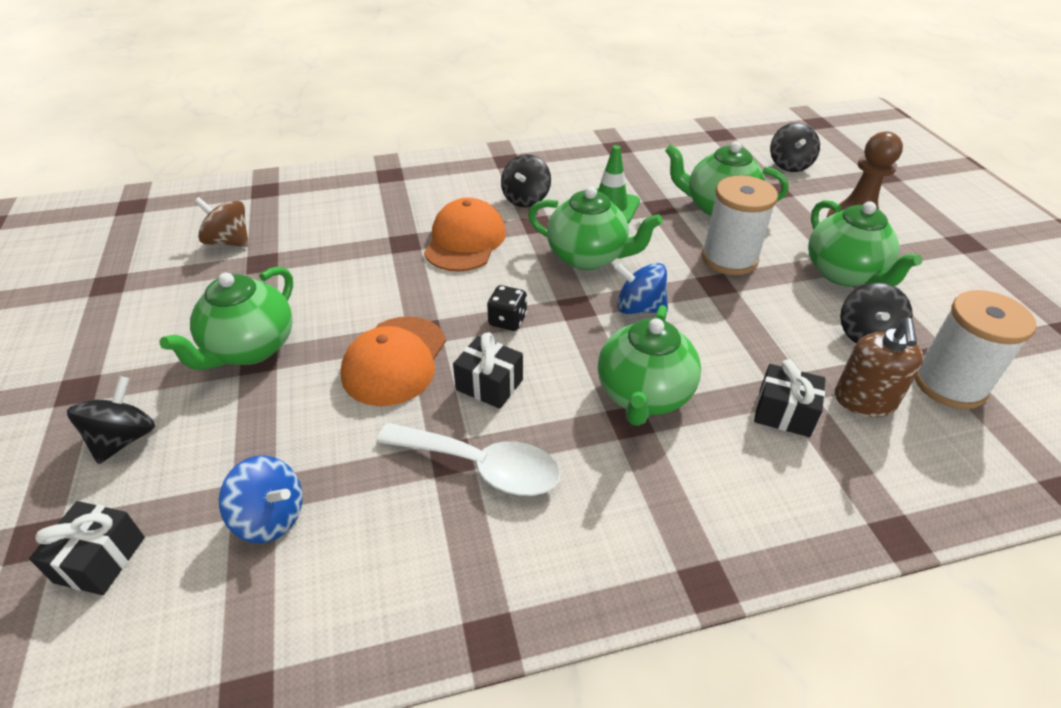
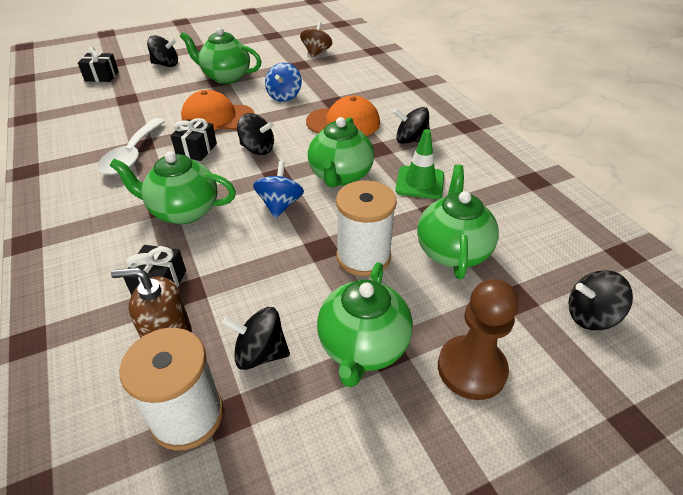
camera: 80 degrees right, 0 degrees up
blue spinning top [219,456,302,543] -> blue spinning top moved to [265,63,302,102]
black dice [487,285,527,331] -> black spinning top [237,113,274,155]
green teapot [808,200,922,286] -> green teapot turned 45 degrees counterclockwise [317,262,413,387]

